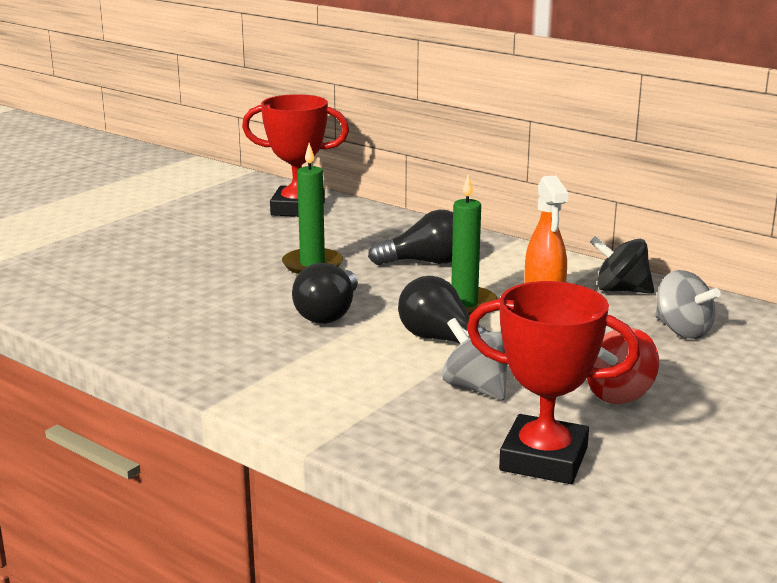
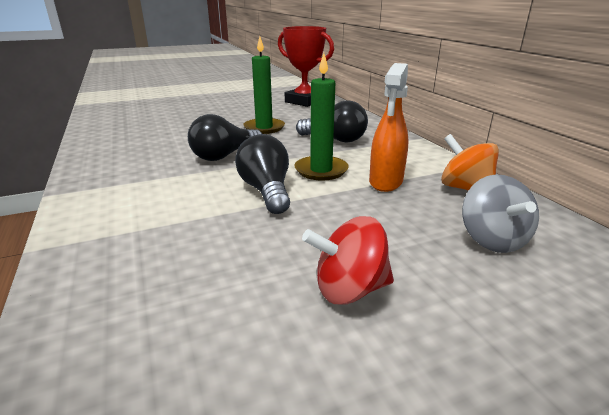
camera: 30 degrees right, 5 degrees up
grey spinning top [442,318,507,400] -> none
red trophy [467,281,640,484] -> none
black spinning top [590,236,654,294] -> orange spinning top [441,134,499,190]

